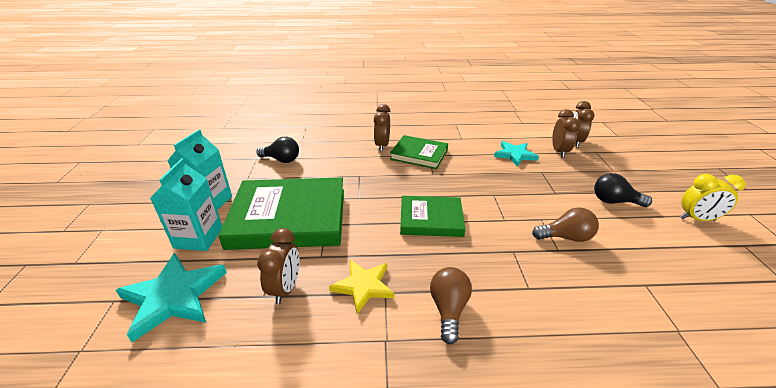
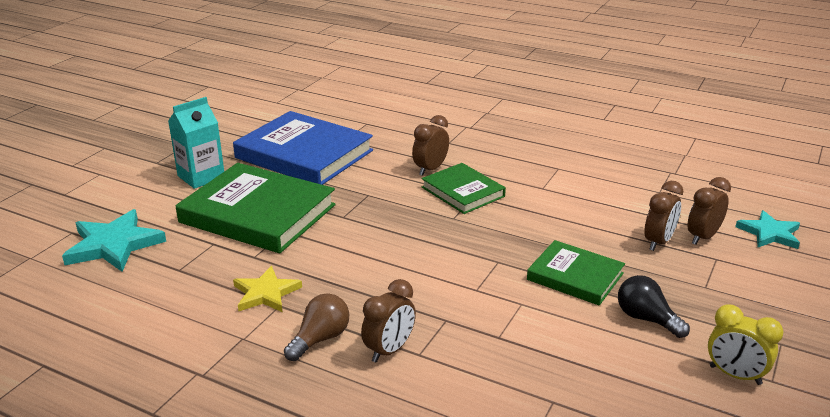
camera: 30 degrees right, 5 degrees down
turquoise carton [150,158,222,251] -> none
black light bulb [257,137,299,163] -> blue book [233,111,373,185]
brown clock [257,228,300,304] -> brown clock moved to [361,279,416,363]
green book [400,196,465,237] -> green book moved to [527,240,625,306]
turquoise star [494,141,539,167] -> turquoise star moved to [735,210,800,249]
brown light bulb [532,207,599,242] -> none

